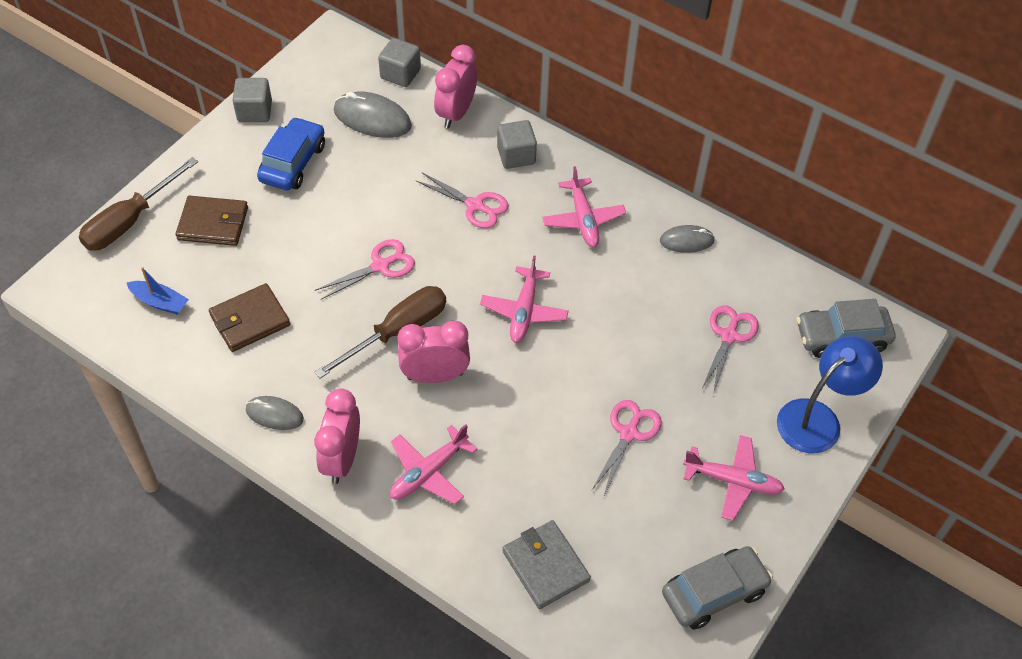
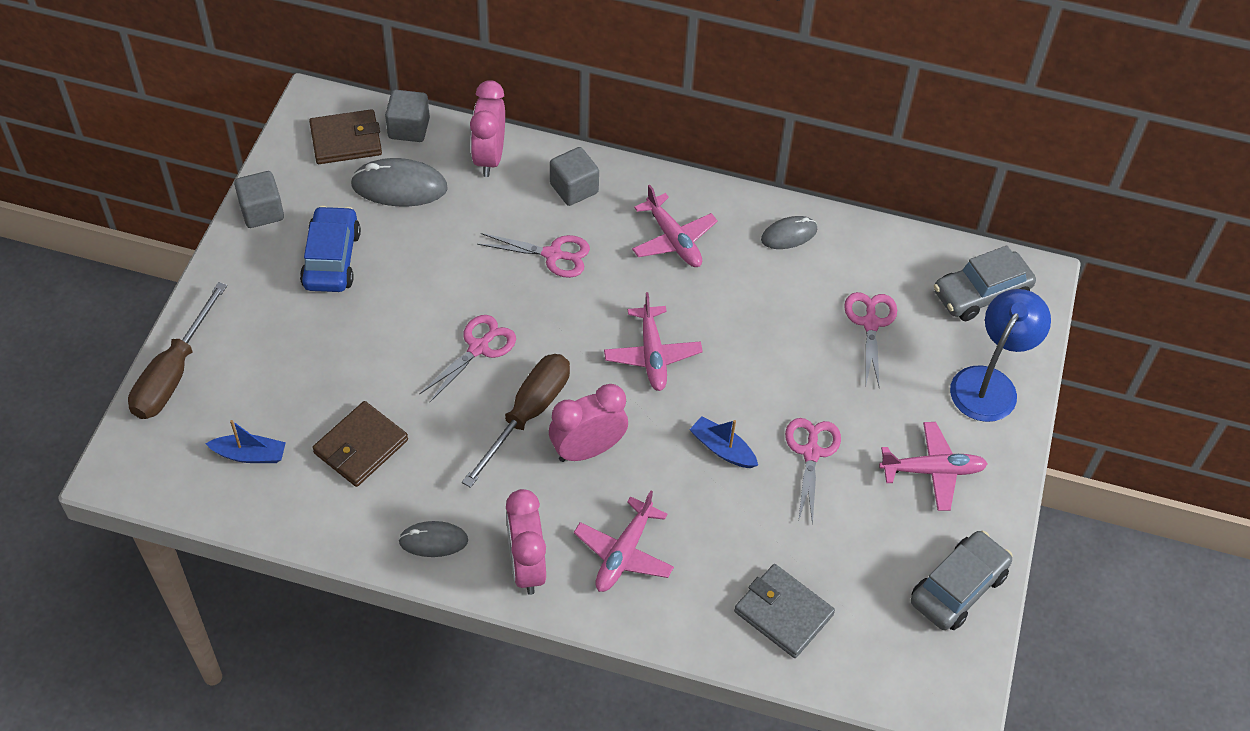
camera: 20 degrees left, 0 degrees up
brown wallet [176,196,248,246] -> brown wallet moved to [309,109,382,164]
none -> blue boat [689,416,758,468]

